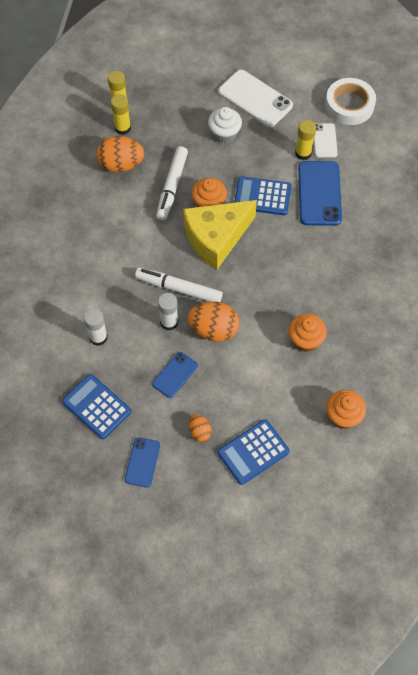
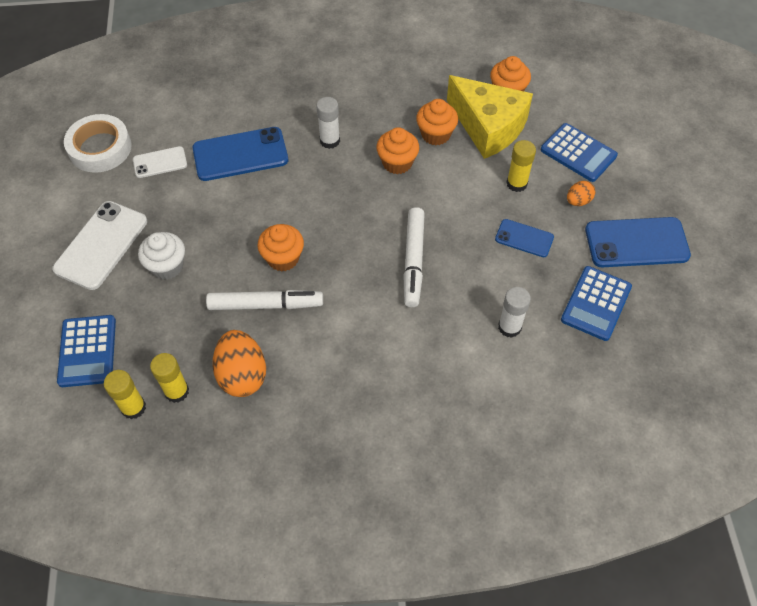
camera: 105 degrees left, 5 degrees down
blue phone [125,437,160,488] -> blue phone [585,217,691,267], size x1.78
white glue stick [158,293,178,331] -> white glue stick moved to [316,97,340,149]
yellow cheese [183,200,257,270] -> yellow cheese moved to [447,75,533,159]
orange egg [187,302,240,342] -> none
blue calculator [234,176,291,215] -> blue calculator moved to [57,315,116,387]
yellow glue stick [295,120,316,160] -> yellow glue stick moved to [506,140,536,192]
none -> orange cupcake [376,127,419,174]

